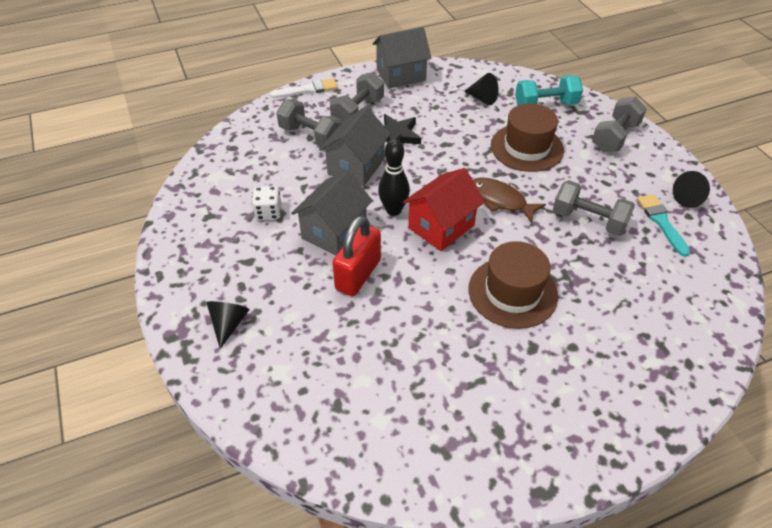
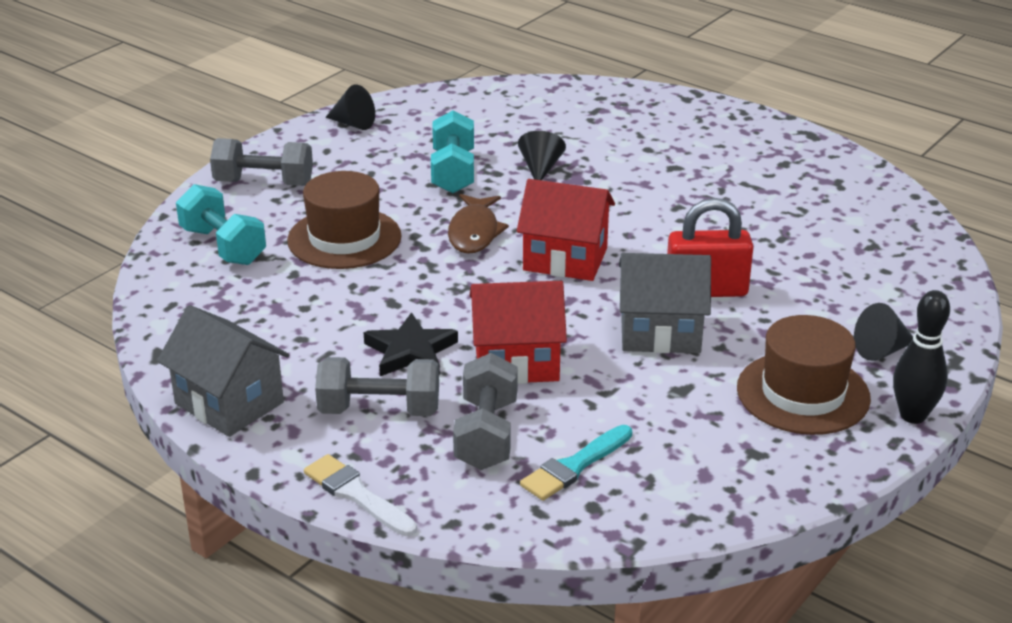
camera: 120 degrees left, 15 degrees down
white dice [252,186,281,220] -> none
grey house [319,107,391,186] -> red house [469,281,567,384]
black bowling pin [378,139,410,216] -> black bowling pin moved to [893,290,950,424]
black cone [464,73,498,105] -> black cone moved to [518,131,566,180]
brown hat [469,241,558,329] -> brown hat moved to [737,315,871,435]
grey dumbbell [553,180,635,236] -> turquoise dumbbell [431,110,474,193]
turquoise brush [637,194,690,257] -> turquoise brush moved to [520,425,632,501]

